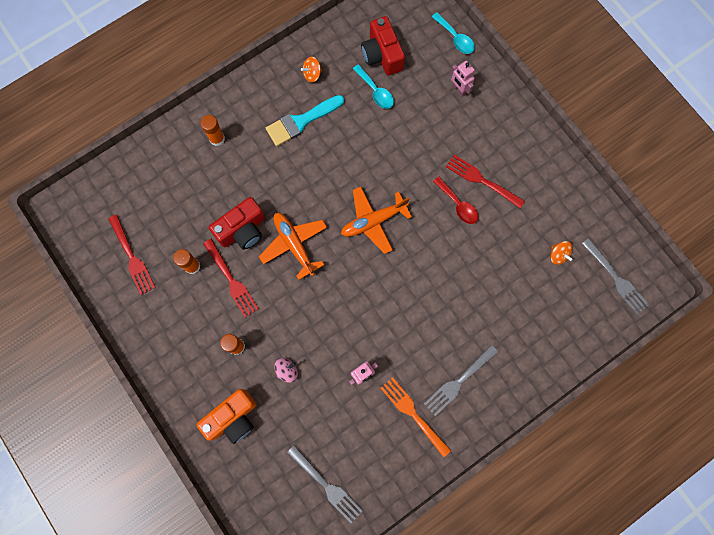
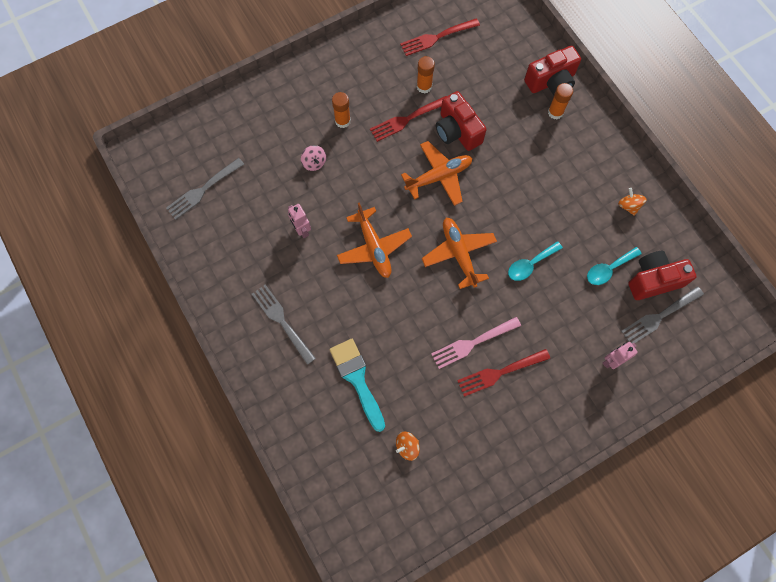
camera: 95 degrees right, 5 degrees down
orange camera [197,389,257,444] -> none
turquoise brush [266,95,344,146] -> turquoise brush moved to [329,339,385,432]
orange fork [381,377,451,457] -> none
turquoise spoon [432,12,475,54] -> turquoise spoon moved to [508,241,563,281]
red spoon [433,177,478,224] -> pink fork [431,317,521,369]
red fork [446,155,525,208] -> red fork turned 150 degrees counterclockwise [457,349,550,397]
grey fork [582,238,649,315] -> grey fork moved to [621,286,704,343]
none -> orange plane [337,202,412,278]
none -> red camera [524,46,581,96]

